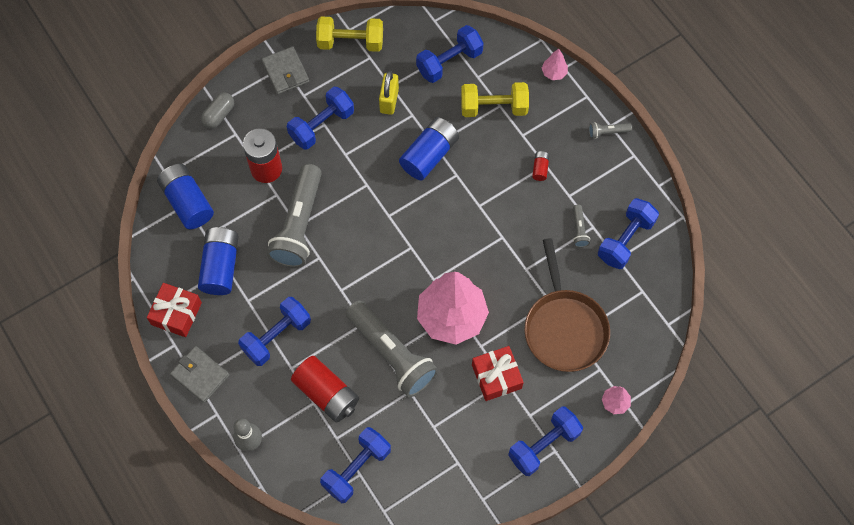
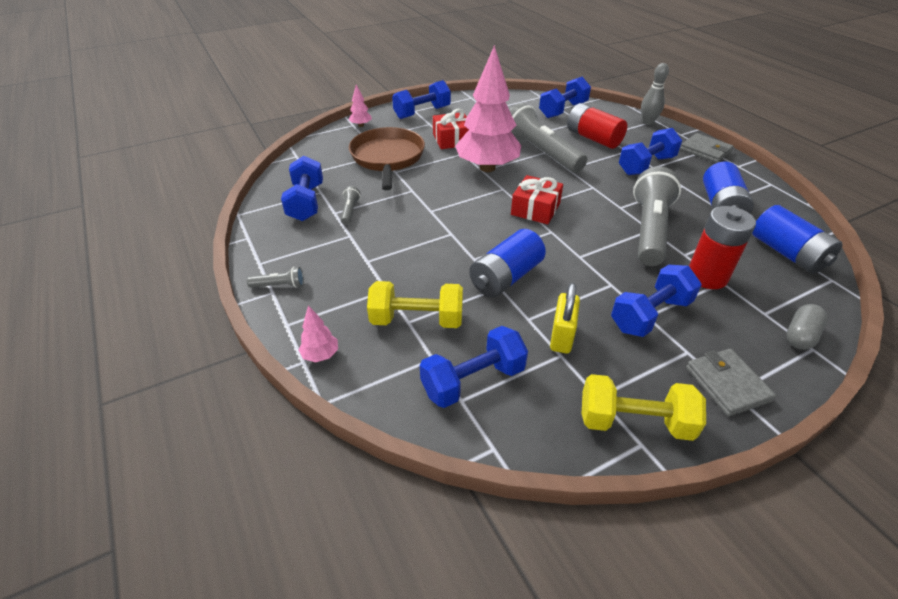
camera: 175 degrees left, 25 degrees down
red gift [147,283,202,337] -> red gift moved to [511,175,563,224]
red battery [532,151,549,181] -> none
blue dumbbell [598,198,659,269] -> blue dumbbell turned 45 degrees counterclockwise [281,156,323,221]

